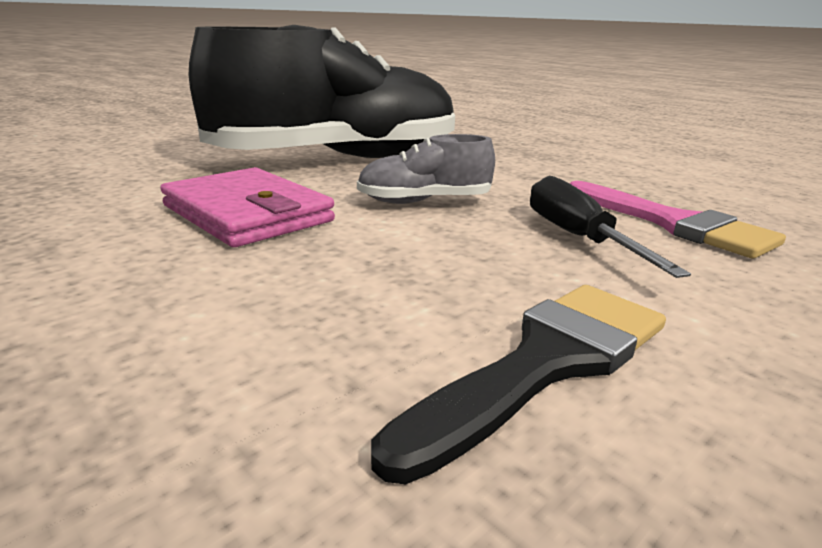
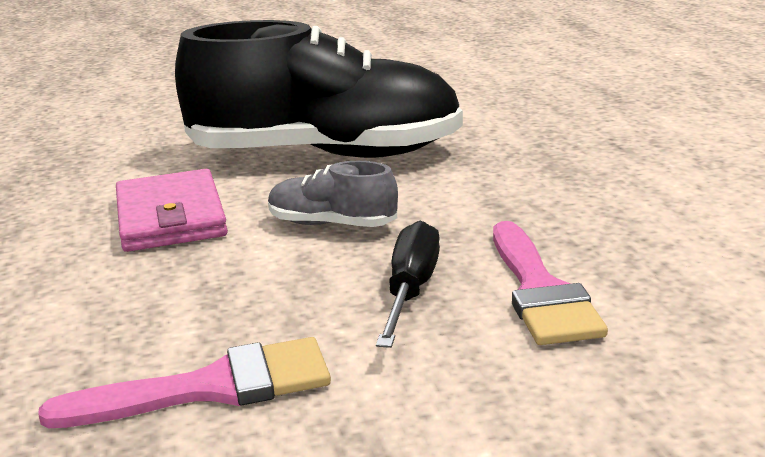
camera: 30 degrees right, 0 degrees up
black brush [371,285,666,485] -> pink brush [38,337,331,428]

